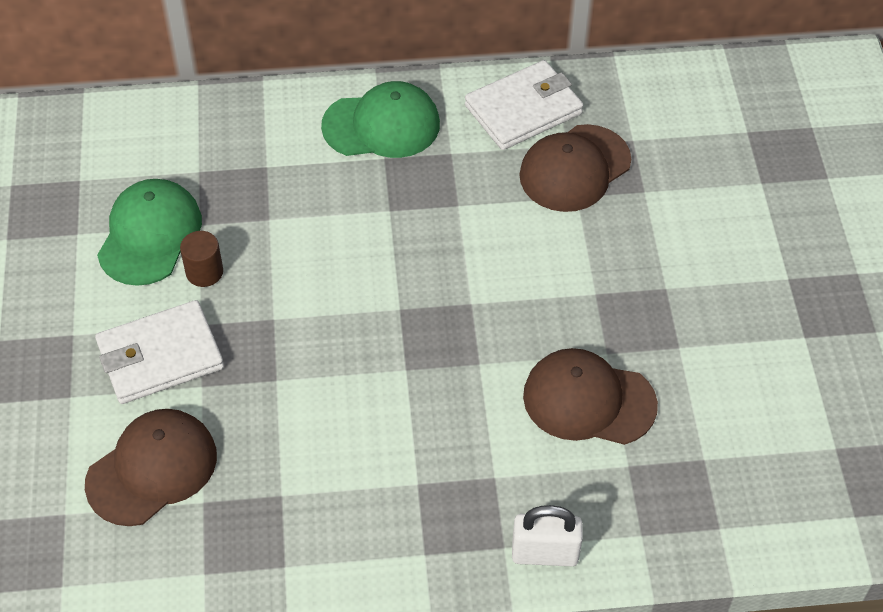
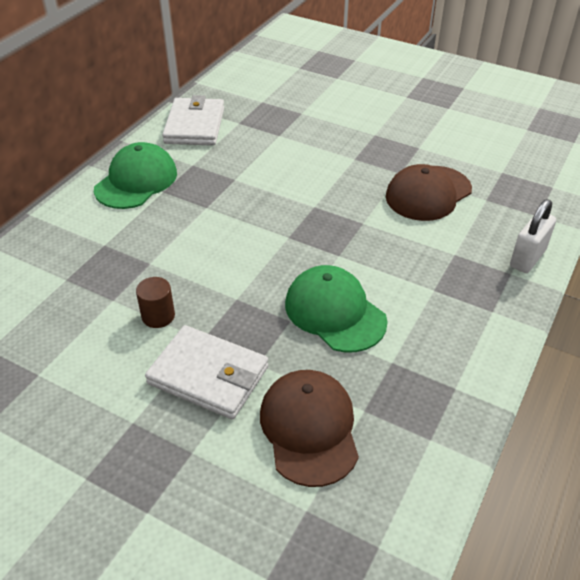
camera: 55 degrees left, 10 degrees down
white wallet [95,300,224,404] -> white wallet turned 75 degrees counterclockwise [145,325,268,420]
green cap [97,179,202,286] -> green cap moved to [285,265,388,352]
brown cap [519,124,631,212] -> none

